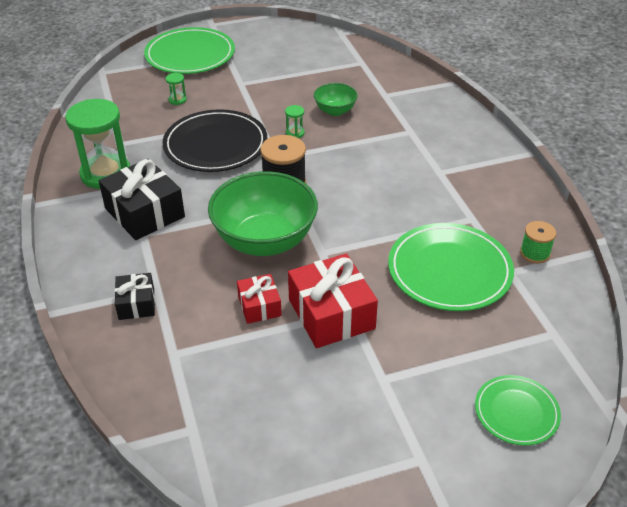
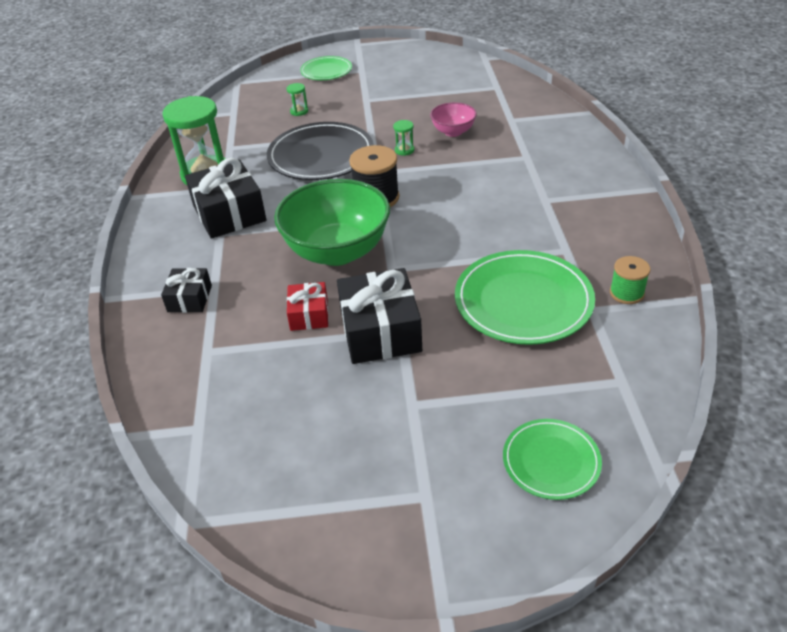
camera: 15 degrees right, 0 degrees up
green plate [144,27,235,74] -> green plate [300,56,352,80], size x0.57
red gift [288,254,378,348] -> black gift [337,268,422,364]
green bowl [314,83,358,116] -> pink bowl [430,102,477,137]

